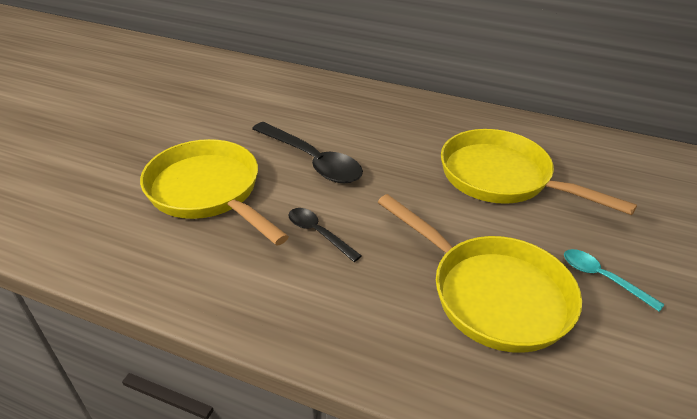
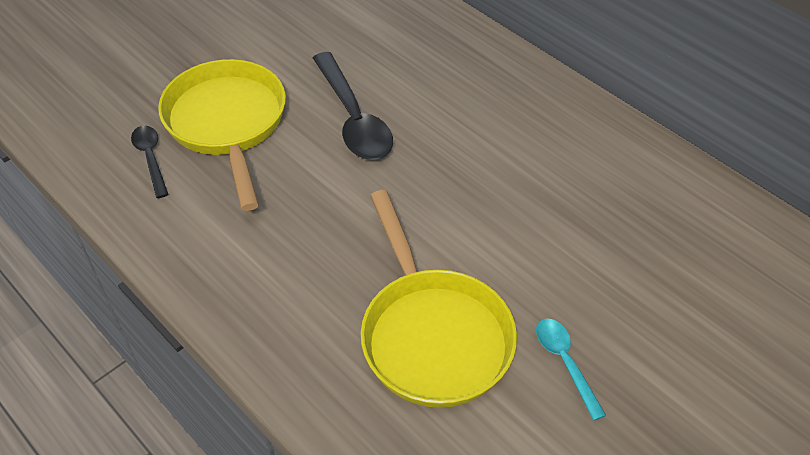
camera: 25 degrees right, 10 degrees up
black spoon [289,208,362,262] -> black spoon moved to [131,125,169,198]
yellow pan [441,129,637,215] -> none

